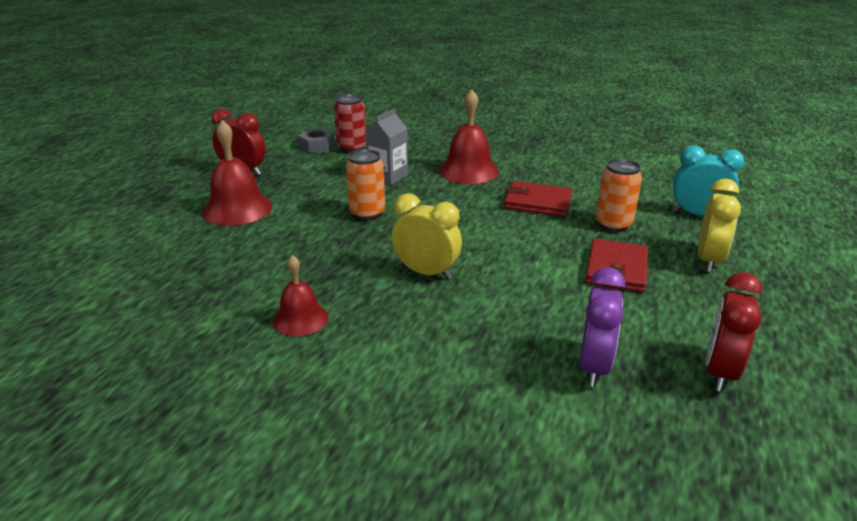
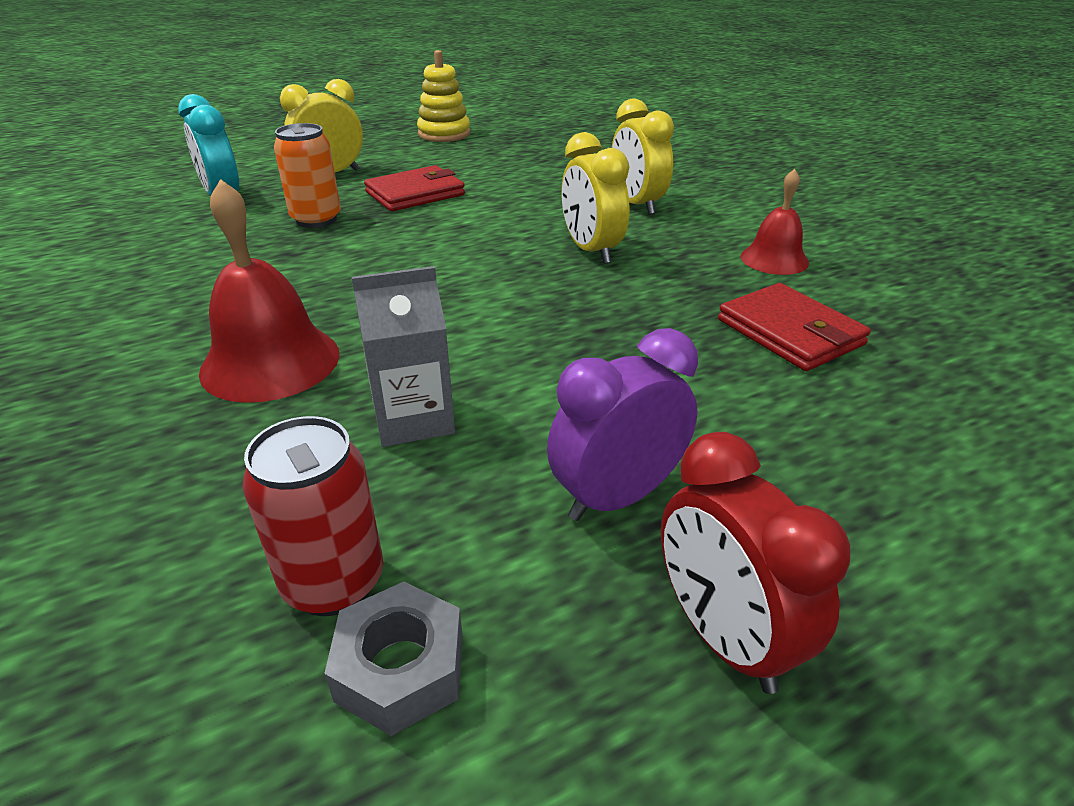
camera: 140 degrees left, 5 degrees up
red bell [203,120,272,226] -> none
orange can [346,149,385,220] -> none
red wallet [504,181,572,217] -> red wallet moved to [718,283,871,371]
purple clock [579,267,625,387] -> purple clock moved to [547,328,698,521]
red clock [706,272,762,392] -> none
none -> yellow stacking toy [417,50,470,142]
none -> yellow clock [612,98,674,215]

